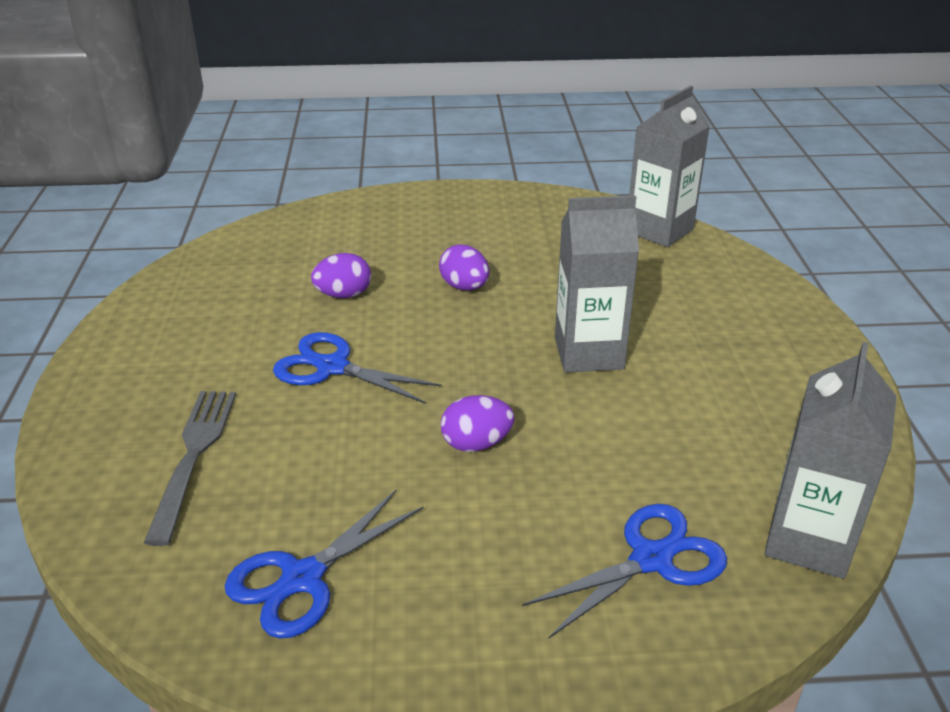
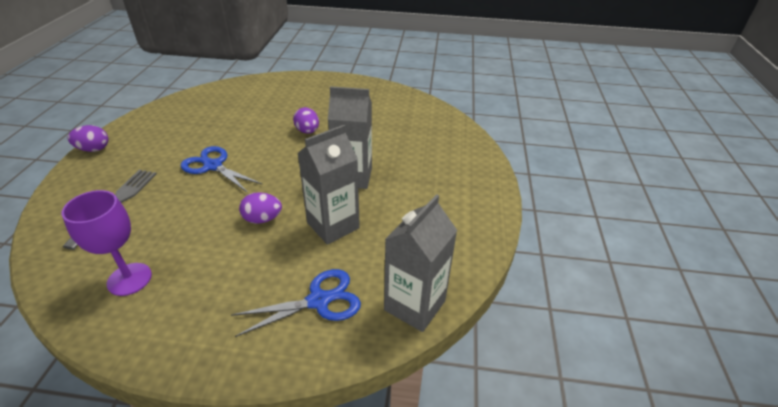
camera: 10 degrees right, 5 degrees up
blue scissors [224,489,424,639] -> purple goblet [61,190,152,296]
purple egg [311,253,371,298] -> purple egg moved to [67,125,109,152]
grey carton [629,86,710,247] -> grey carton moved to [297,125,360,245]

